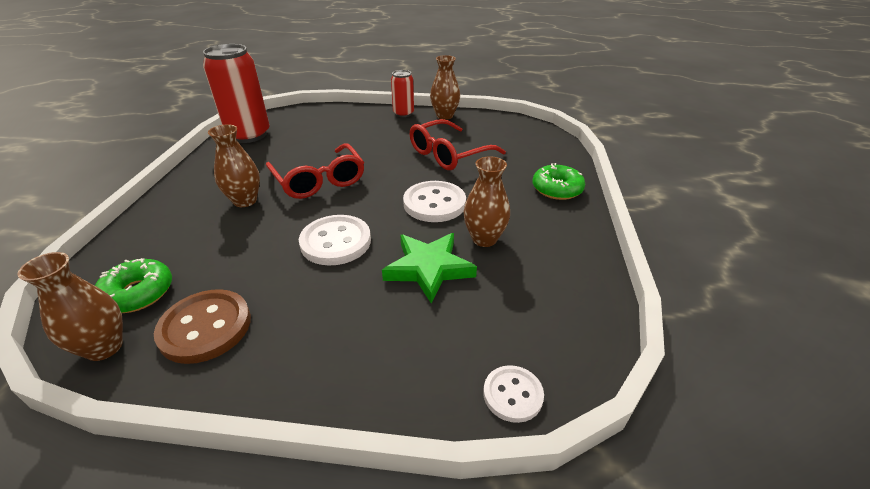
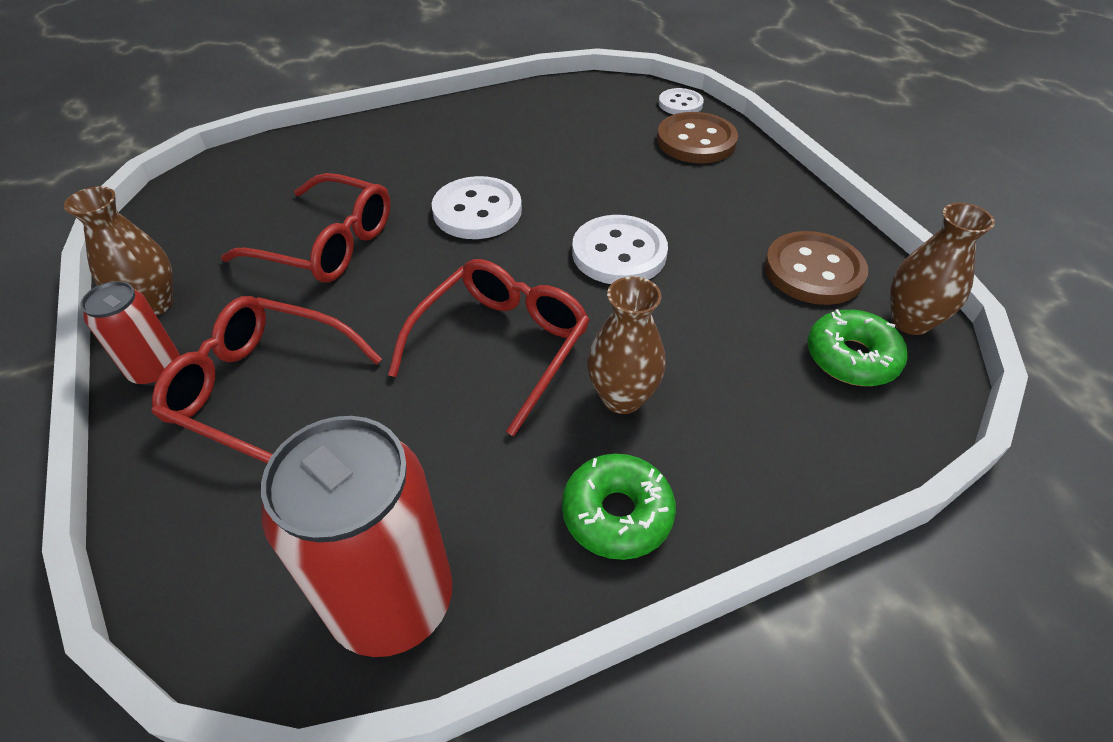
camera: 120 degrees left, 10 degrees up
green star [382,233,477,304] -> none
brown vase [463,156,510,247] -> none
green donut [533,163,585,200] -> green donut moved to [562,454,676,560]
none -> red glasses [152,296,382,463]
none -> brown button [657,112,738,163]

